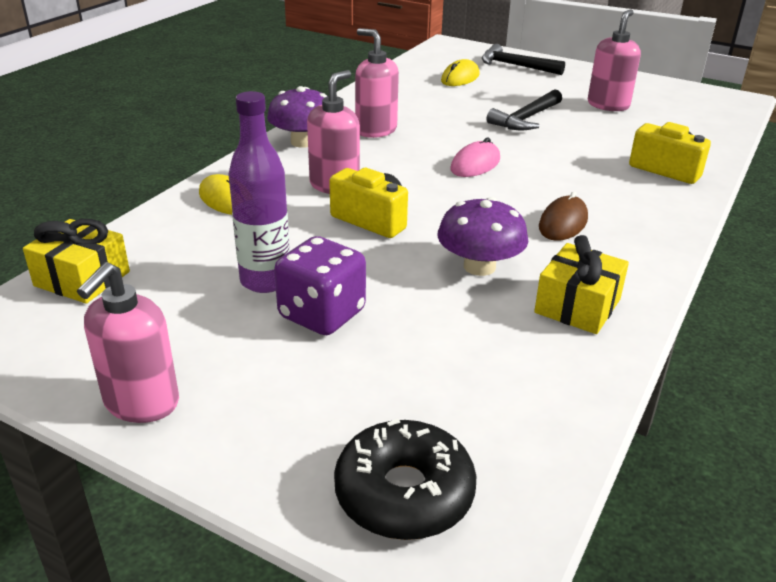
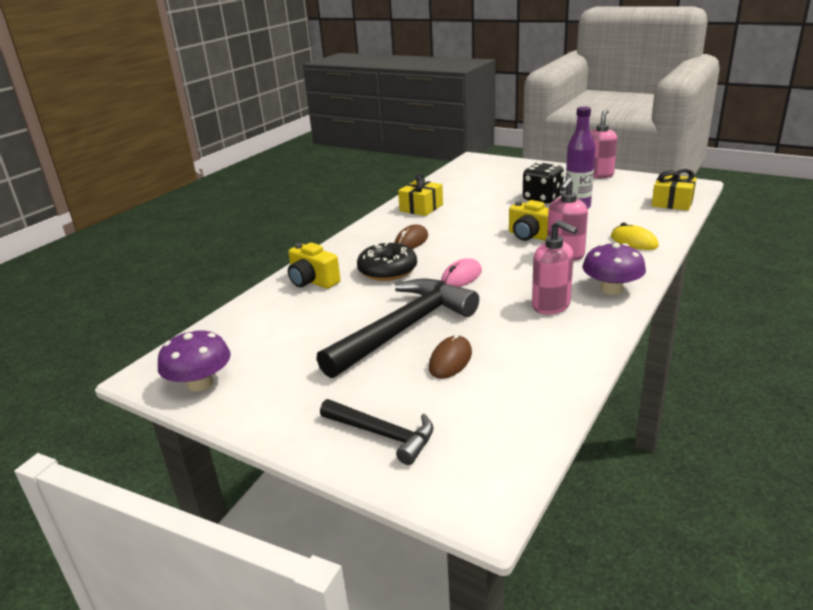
camera: 175 degrees left, 5 degrees down
purple dice [274,236,366,335] -> black dice [523,162,564,204]
black donut [334,419,476,540] -> black donut moved to [357,242,417,281]
purple mushroom [437,197,528,276] -> purple mushroom moved to [158,329,231,391]
yellow mouse [441,59,480,86] -> none
black hammer [486,90,562,131] -> black hammer [316,279,479,378], size x1.81
pink soap dispenser [588,10,641,111] -> none
none -> brown mouse [429,332,472,379]

